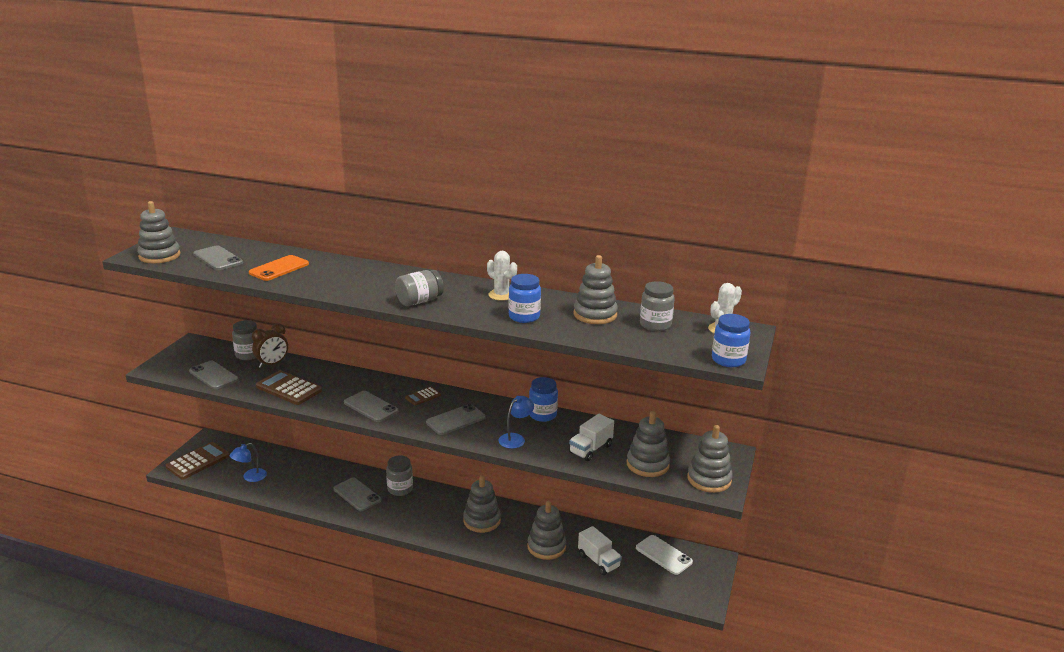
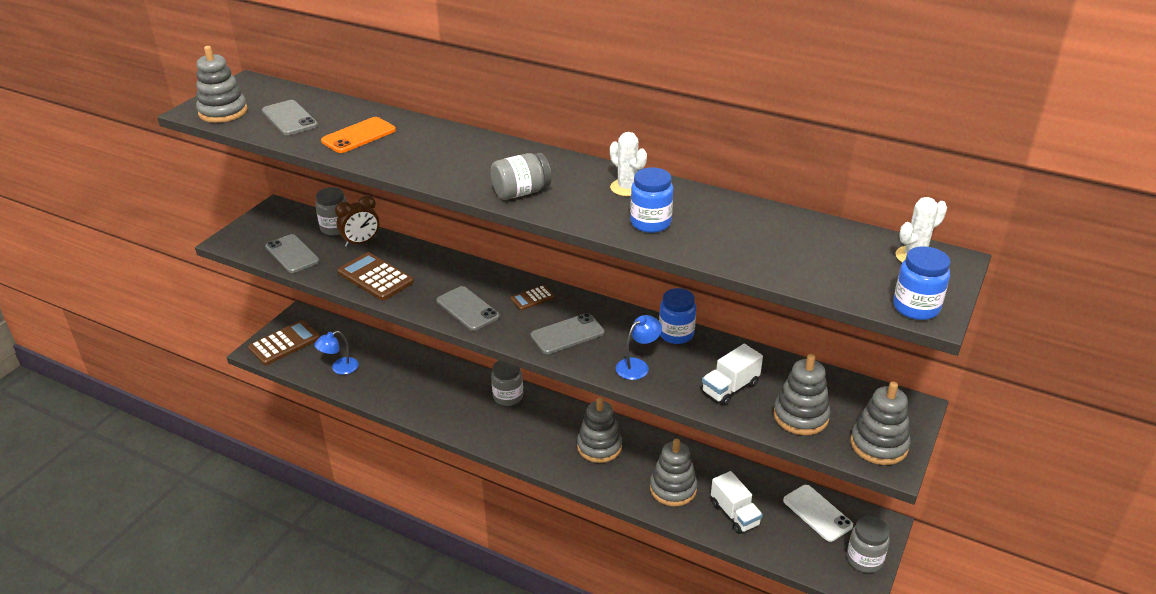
camera: 10 degrees right, 10 degrees up
grey phone [333,477,381,511] -> none
grey stacking toy [573,255,618,324] -> none
grey jar [640,281,675,331] -> grey jar moved to [847,516,890,573]

